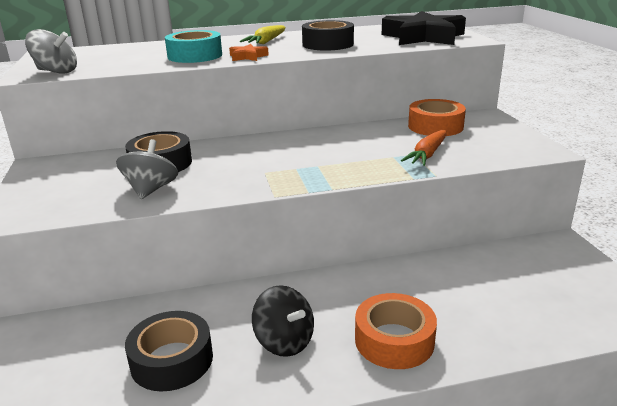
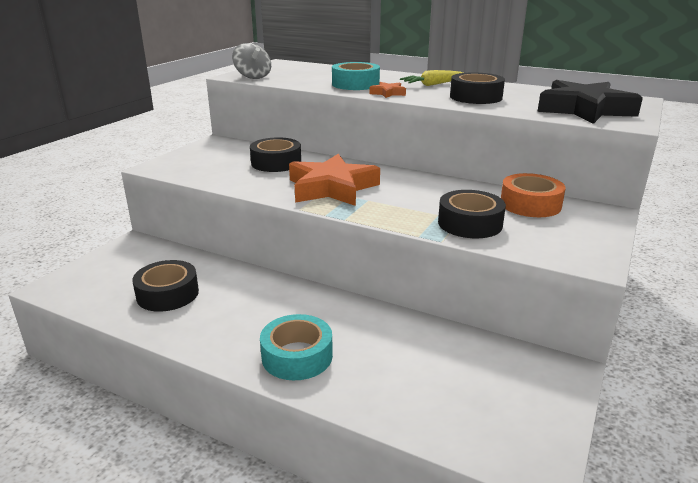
camera: 40 degrees right, 0 degrees up
grey spinning top [116,139,178,199] -> none
black spinning top [252,285,314,357] -> none
orange tape [355,293,437,369] -> turquoise tape [260,314,333,380]
orange carrot [401,130,447,166] -> black tape [438,190,506,238]
none -> orange star [289,154,380,206]

